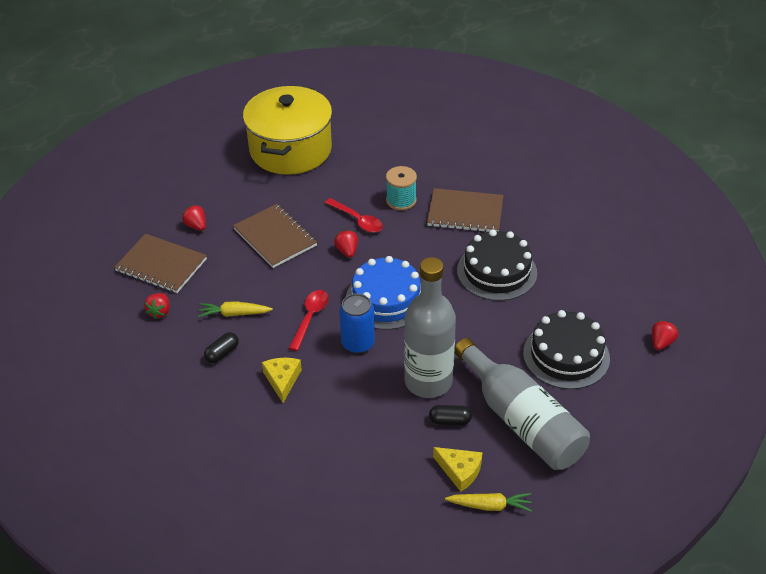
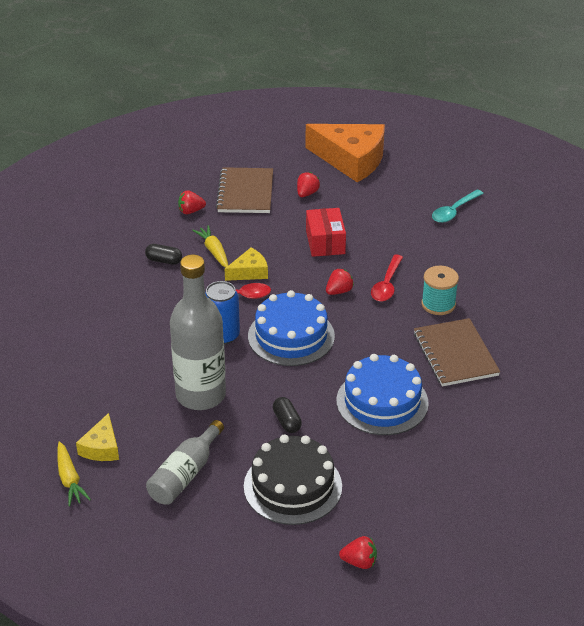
camera: 65 degrees right, 5 degrees down
brown notebook [233,204,317,268] -> red box [306,208,346,257]
yellow pot [243,86,332,175] -> turquoise spoon [432,190,484,223]
yellow cheese [262,358,302,403] -> yellow cheese moved to [225,248,268,281]
black capsule [429,405,472,425] -> black capsule moved to [273,397,302,433]
grey bottle [455,338,590,470] -> grey bottle [146,420,224,505], size x0.60
black cake [457,229,537,301] -> blue cake [336,354,429,435]
none -> orange cheese [305,124,385,182]

